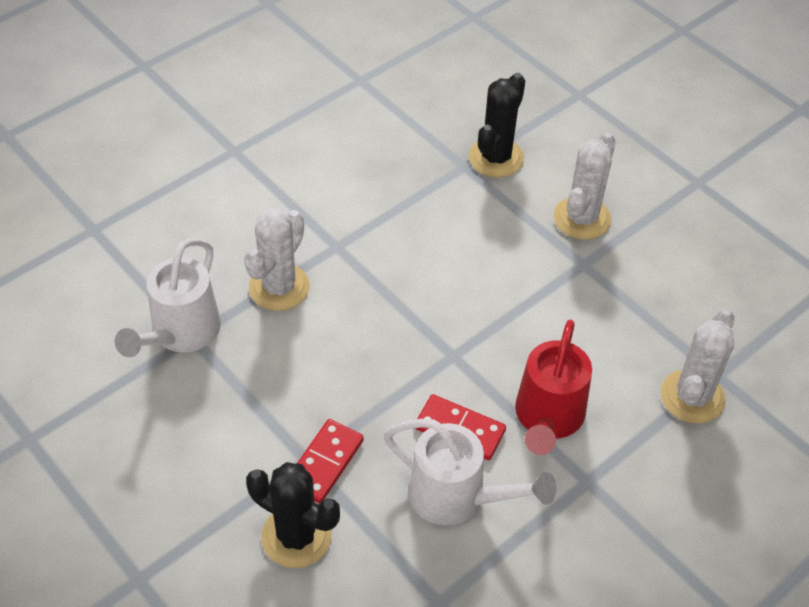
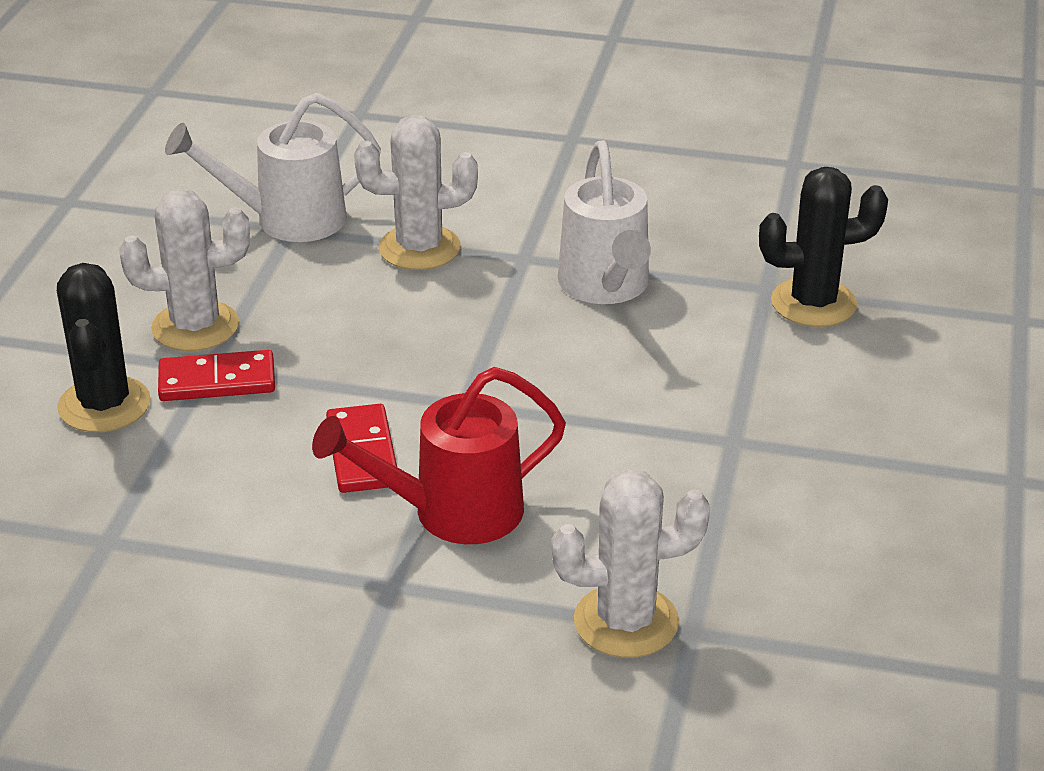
camera: 55 degrees right, 15 degrees down
white watering can [384,419,556,526] -> white watering can moved to [558,140,651,304]
white cactus [554,132,616,240] -> white cactus moved to [119,189,250,351]

